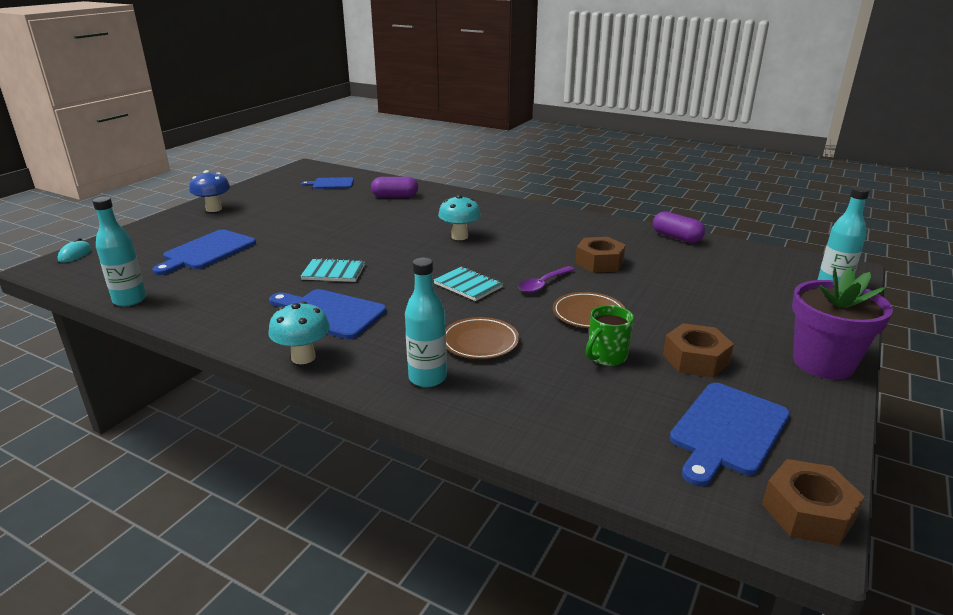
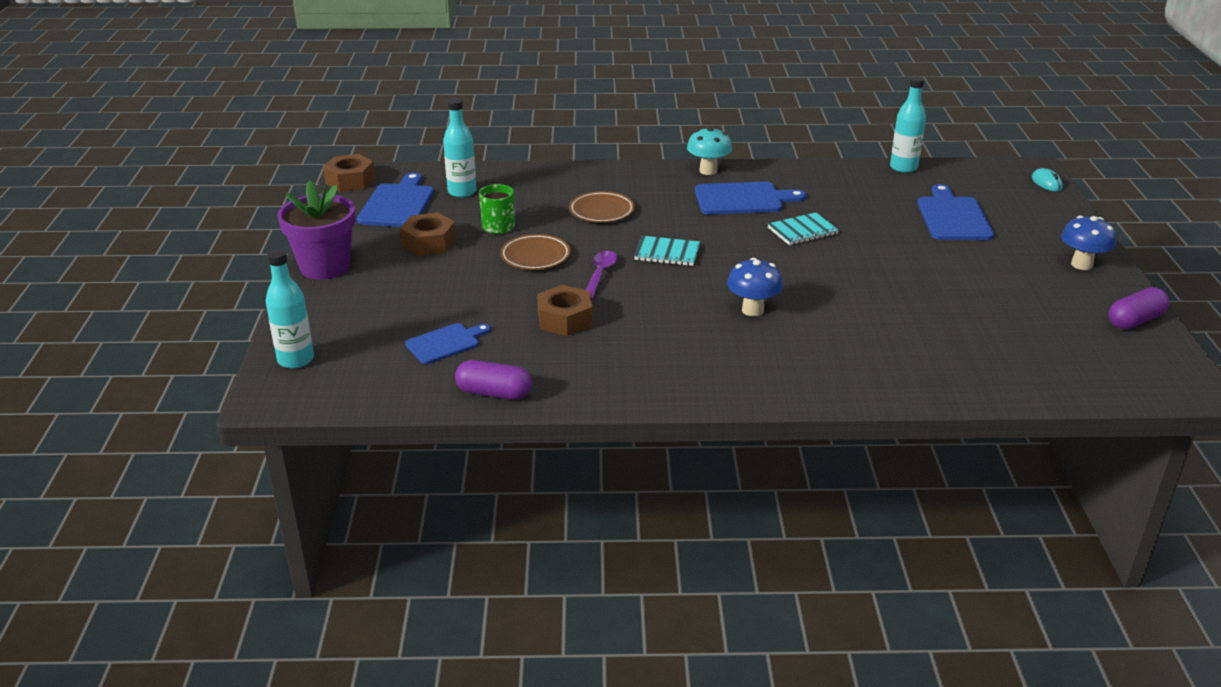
camera: 150 degrees right, 5 degrees up
blue cutting board [301,177,354,189] -> blue cutting board moved to [405,323,491,364]
purple capsule [371,177,418,197] -> purple capsule moved to [1108,287,1170,329]
turquoise bottle [405,258,447,387] -> turquoise bottle moved to [443,98,476,198]
turquoise mushroom [438,195,481,240] -> blue mushroom [727,258,783,317]

